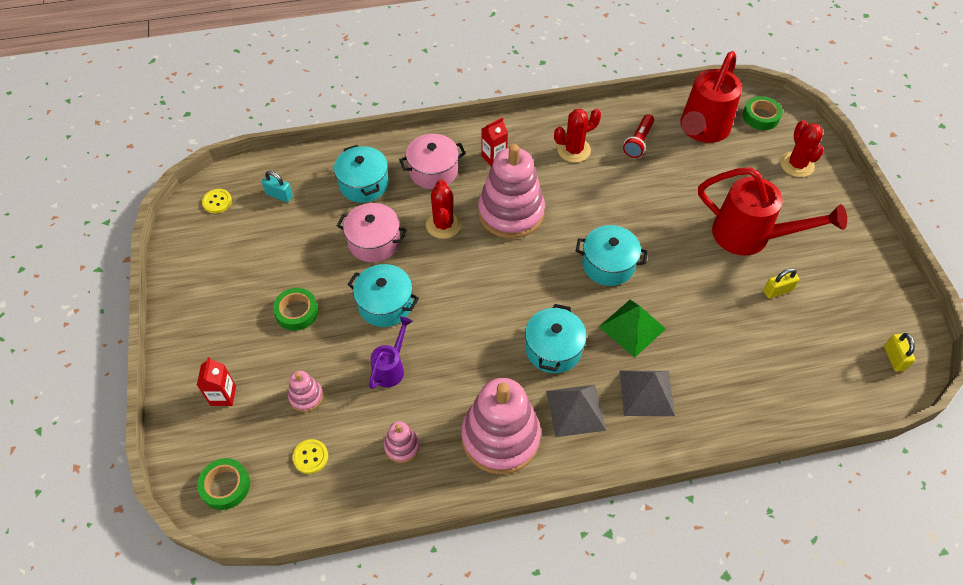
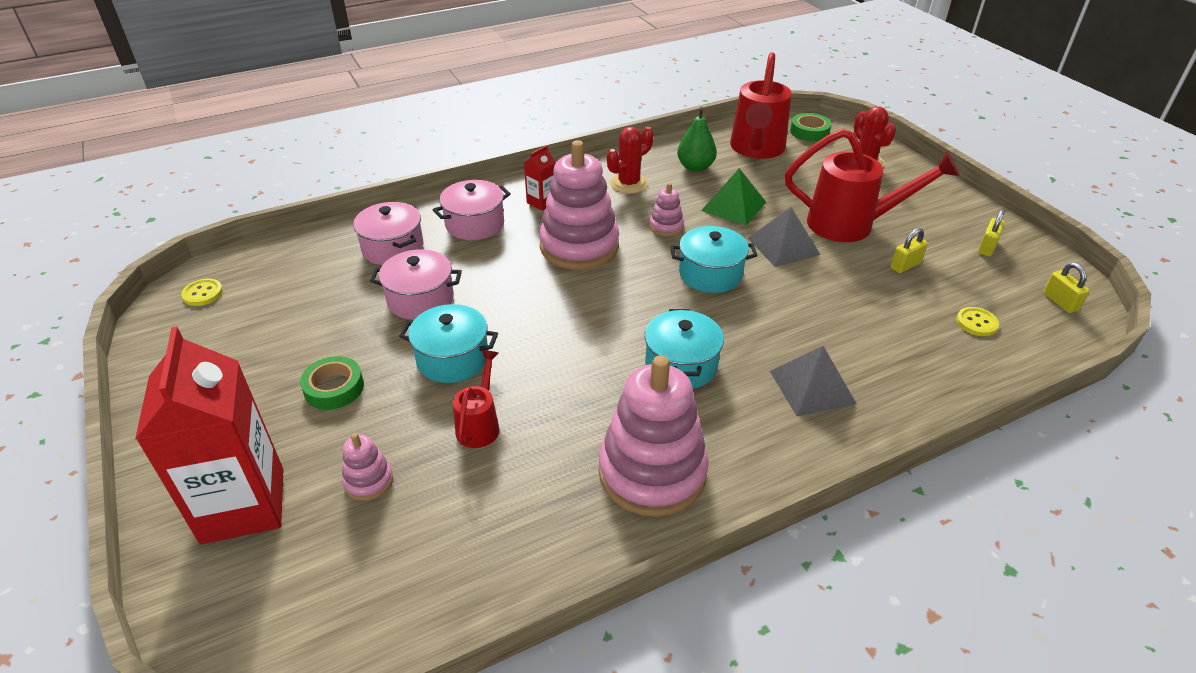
camera: 15 degrees left, 15 degrees down
red carton [197,357,236,406] -> red carton [135,327,283,544], size x2.30
green tape [197,458,250,510] -> none
turquoise padlock [262,171,293,202] -> none
yellow button [292,439,328,474] -> yellow button moved to [956,307,999,336]
turquoise pot [334,145,389,203] -> pink pot [353,202,424,265]
purple watering can [369,317,413,389] -> red watering can [453,350,499,448]
pink stacking toy [384,421,420,463] -> pink stacking toy moved to [649,183,684,236]
red cactus [426,179,461,239] -> none
grey pyramid [546,385,606,437] -> grey pyramid moved to [748,207,821,267]
green pyramid [599,300,666,358] -> green pyramid moved to [701,168,766,226]
red flashlight [623,114,654,158] -> green pear [677,107,717,172]
none -> yellow padlock [978,210,1005,257]

